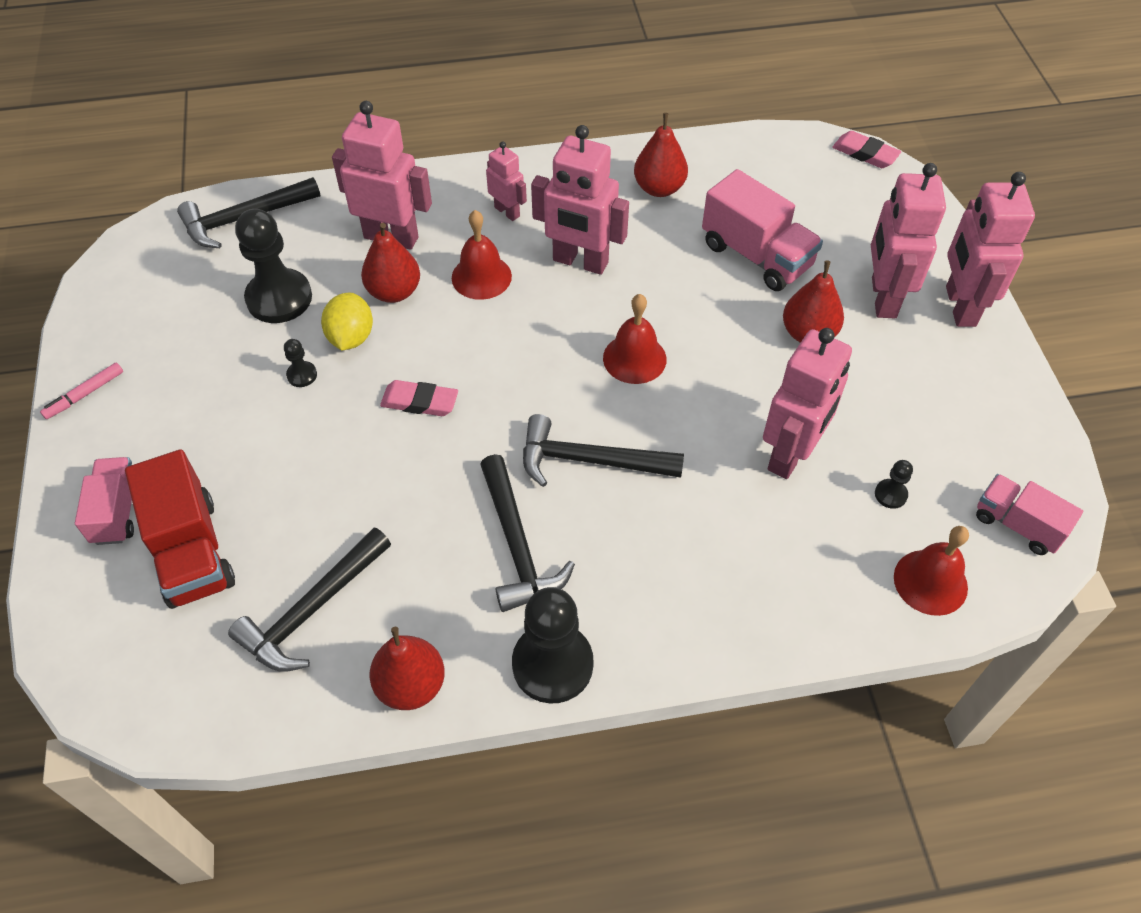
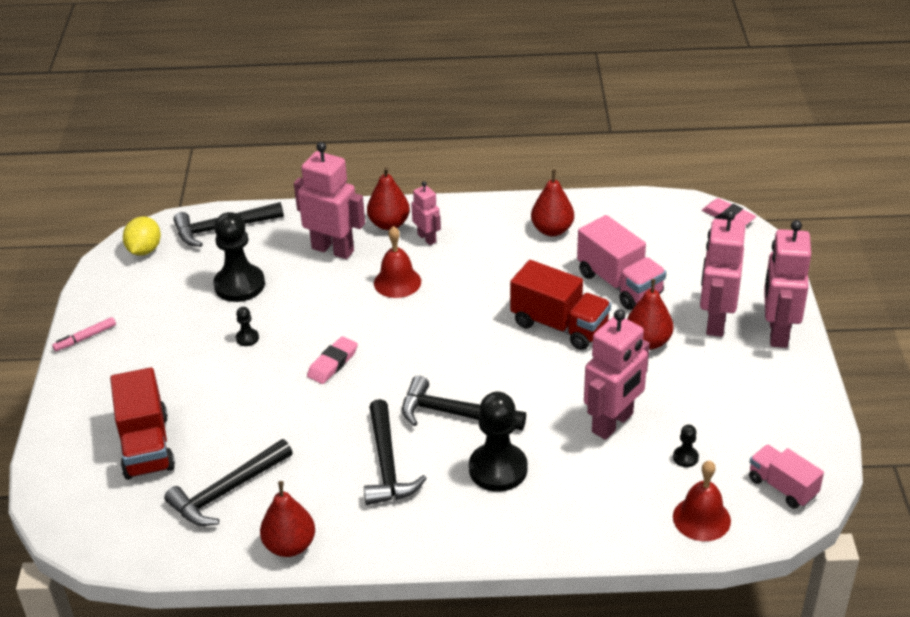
camera: 10 degrees right, 15 degrees down
pink truck [75,457,134,545] -> none
yellow lemon [321,293,373,350] -> yellow lemon moved to [123,217,161,256]
red pear [361,223,420,303] -> red pear moved to [367,167,410,230]
pink eraser [380,380,458,416] -> pink eraser turned 75 degrees counterclockwise [307,336,358,384]
black pawn [512,587,594,703] -> black pawn moved to [469,392,528,492]
pink robot [531,125,629,275] -> none
red bell [603,294,667,384] -> none
none -> red truck [510,260,611,350]

